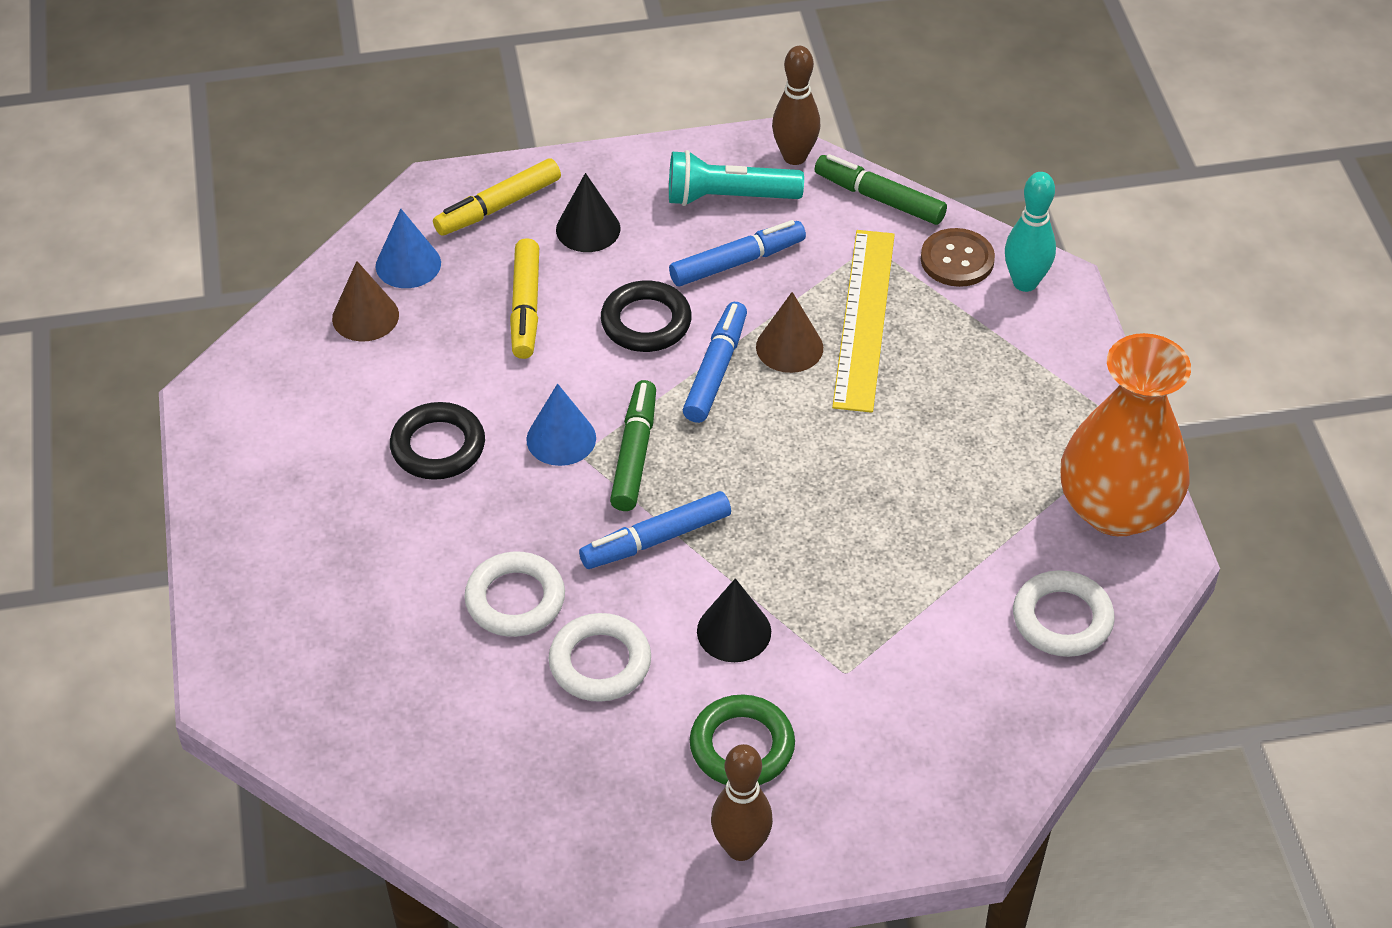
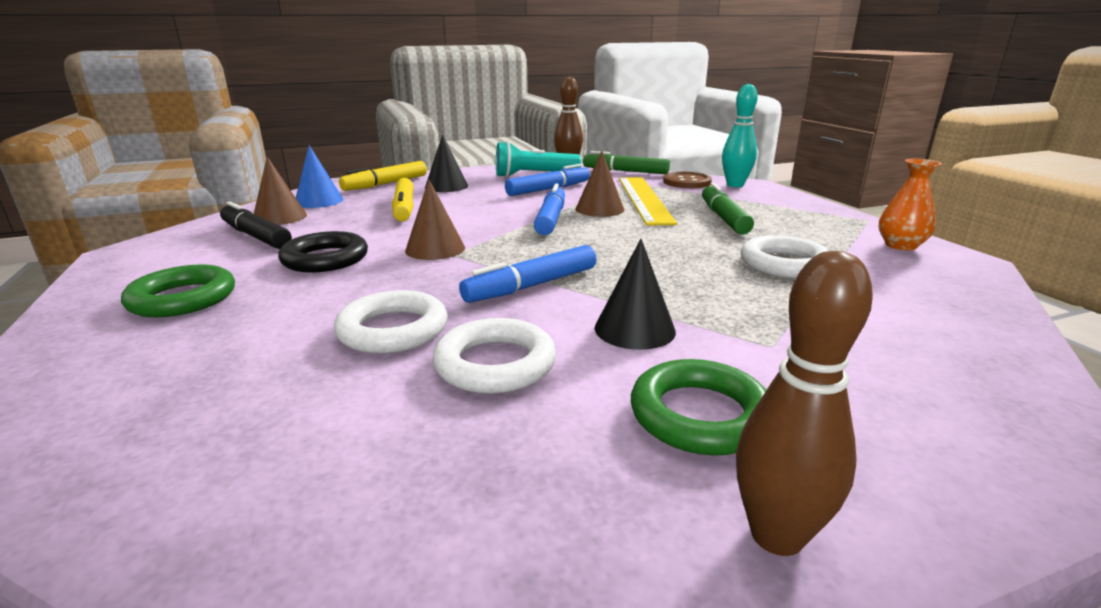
camera: 10 degrees left, 25 degrees down
blue cone [526,384,596,466] -> brown cone [405,180,465,260]
black ring [601,281,692,352] -> none
green marker [610,380,656,511] -> green marker moved to [702,183,754,234]
white ring [1013,570,1115,657] -> white ring moved to [741,235,829,278]
orange vase [1061,333,1191,537] -> orange vase [879,159,942,250], size x0.47
none -> green ring [121,264,235,317]
none -> black marker [220,201,292,249]

